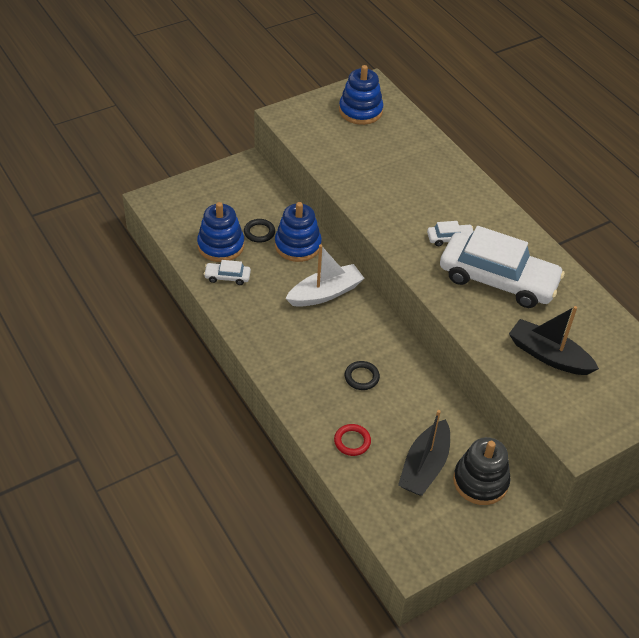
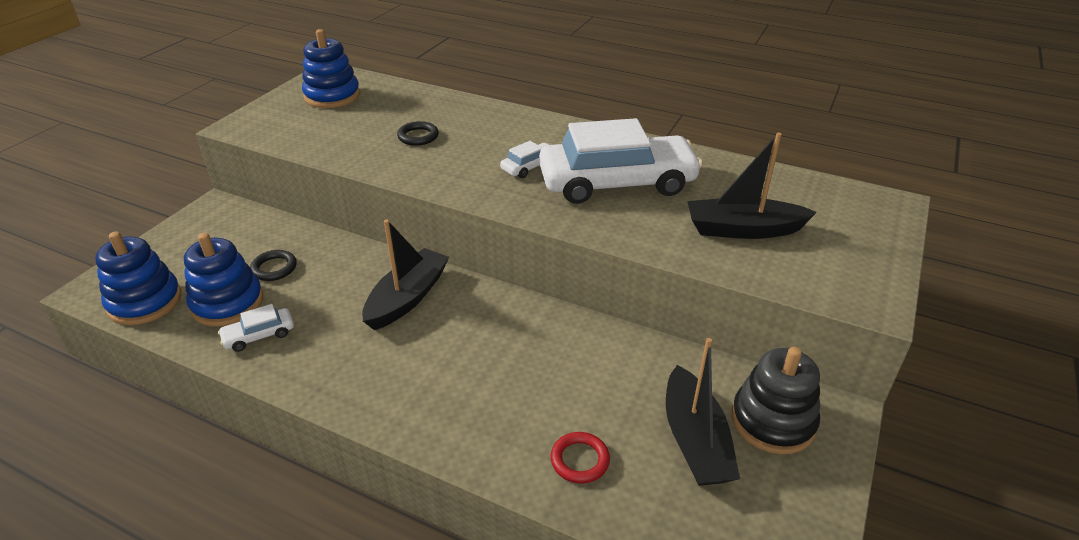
camera: 30 degrees left, 10 degrees down
blue stacking toy [275,202,322,262] -> blue stacking toy moved to [95,232,181,325]
white boat [286,245,364,307] -> black boat [362,220,449,330]
black ring [345,361,380,390] -> black ring moved to [397,121,439,146]

